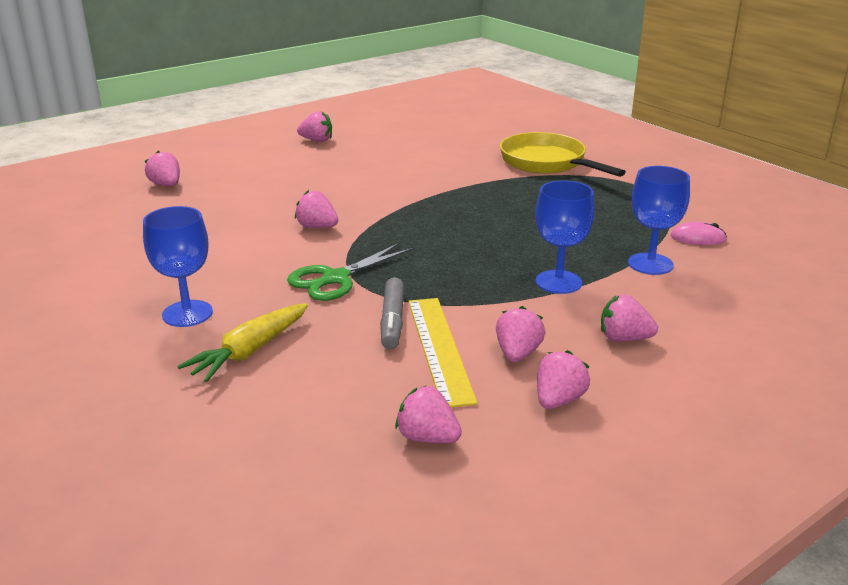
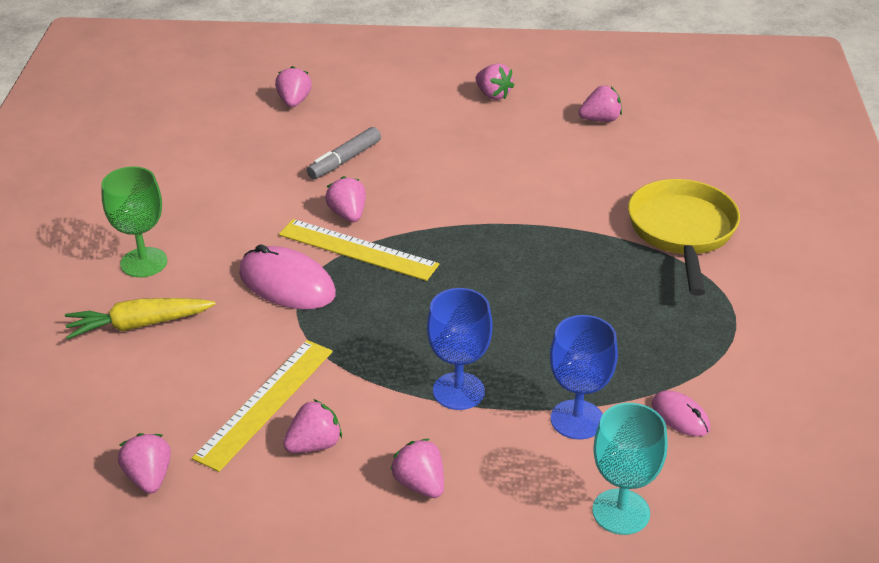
camera: 40 degrees right, 10 degrees up
blue goblet [143,206,213,327] -> green goblet [101,166,167,277]
green scissors [287,243,414,301] -> pink mouse [239,244,336,309]
grey marker [380,277,404,349] -> grey marker moved to [307,127,381,179]
pink strawberry [537,350,590,409] -> pink strawberry moved to [579,85,622,122]
none -> yellow ruler [279,219,439,281]
none -> turquoise goblet [592,403,667,535]

